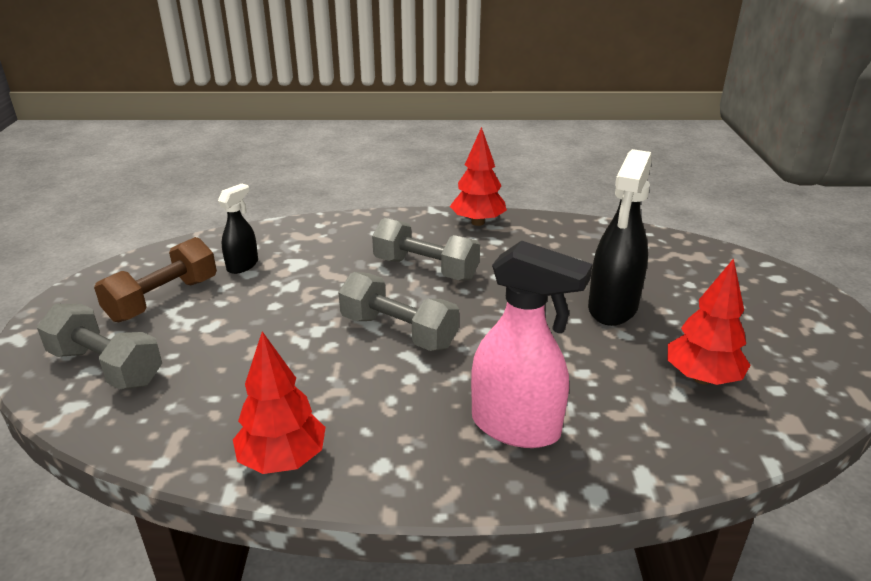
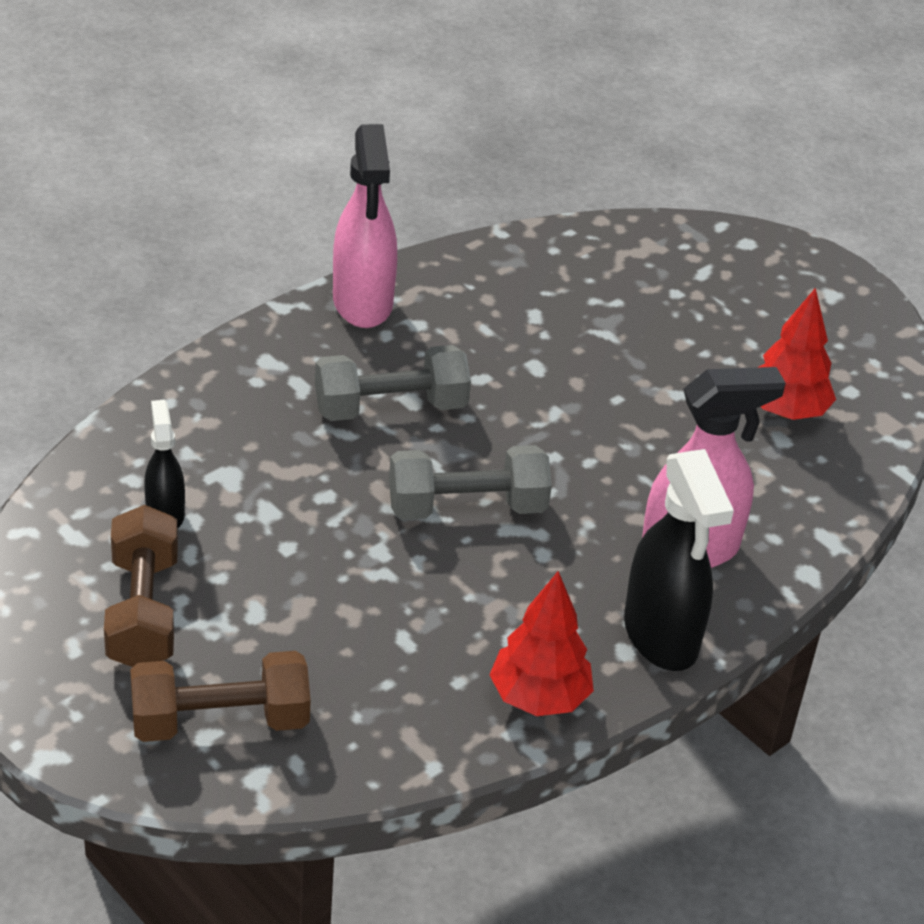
camera: 45 degrees left, 10 degrees up
grey dumbbell [37,304,162,389] -> brown dumbbell [130,651,311,742]
red tree [450,127,507,226] -> pink spray bottle [333,124,397,328]
black spray bottle [588,149,652,326] -> black spray bottle moved to [624,449,734,671]

